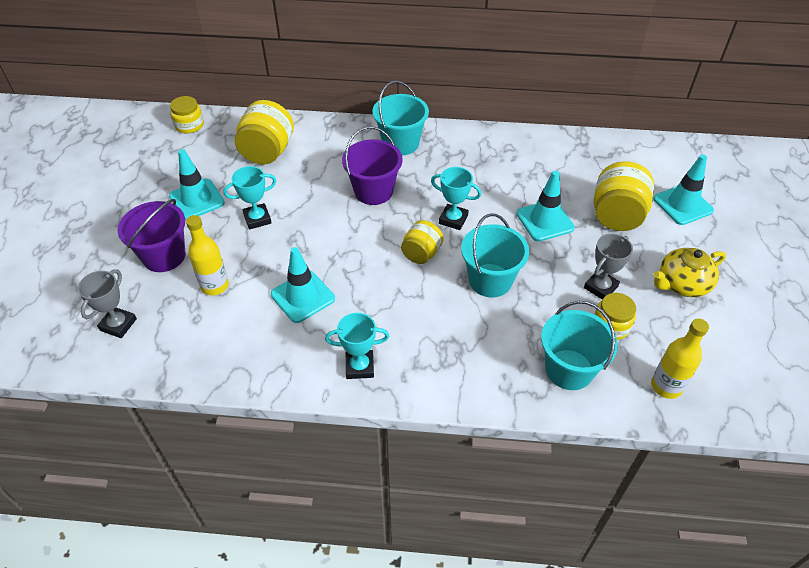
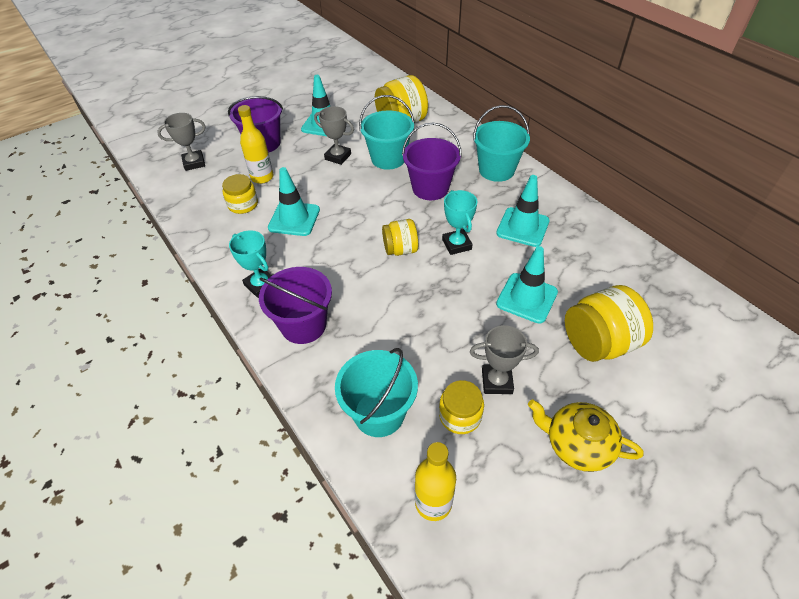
camera: 50 degrees right, 0 degrees up
yellow jar [170,96,204,134] -> yellow jar moved to [222,174,258,214]
turquoise trophy [224,166,276,230] -> grey trophy [314,106,354,165]
turquoise bucket [461,213,529,297] -> turquoise bucket moved to [359,95,415,170]
turquoise traffic cone [653,155,714,225] -> turquoise traffic cone moved to [496,175,550,247]
none -> purple bucket [259,267,332,344]

